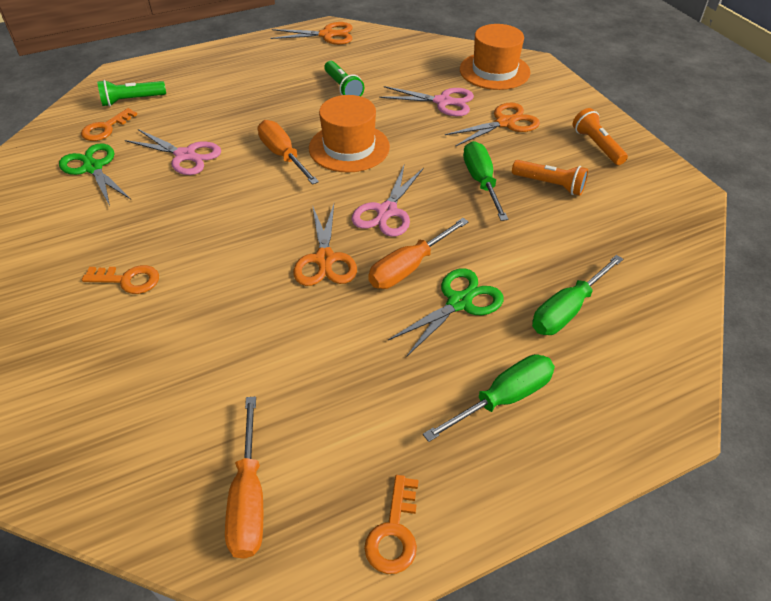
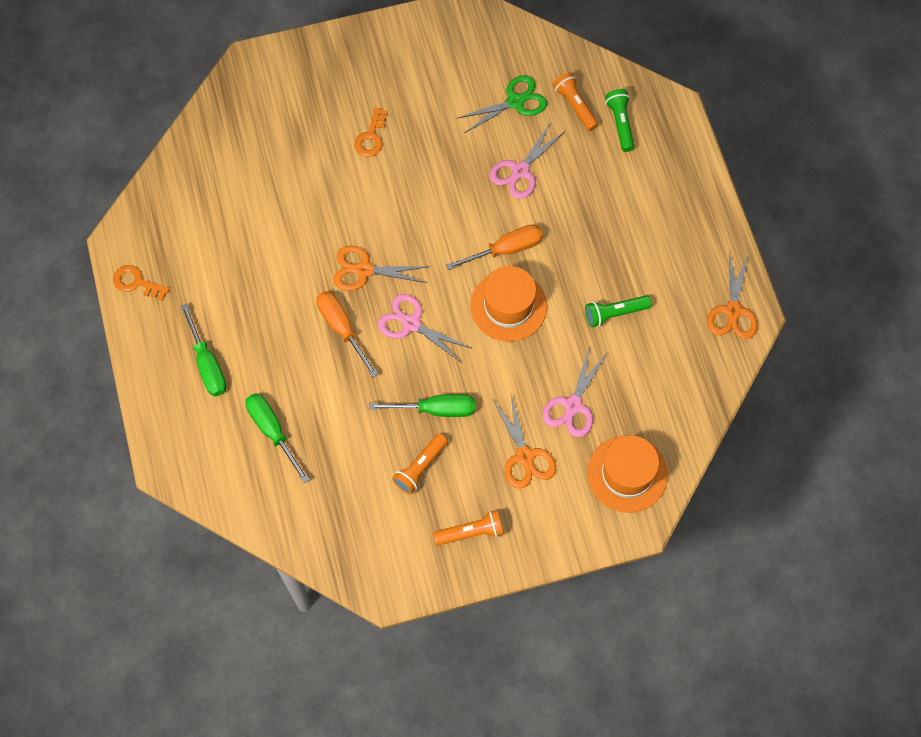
camera: 100 degrees right, 20 degrees up
orange key [81,108,137,141] -> orange flashlight [553,72,598,131]
orange screwdriver [225,396,263,559] -> none
green scissors [388,268,504,357] -> none

